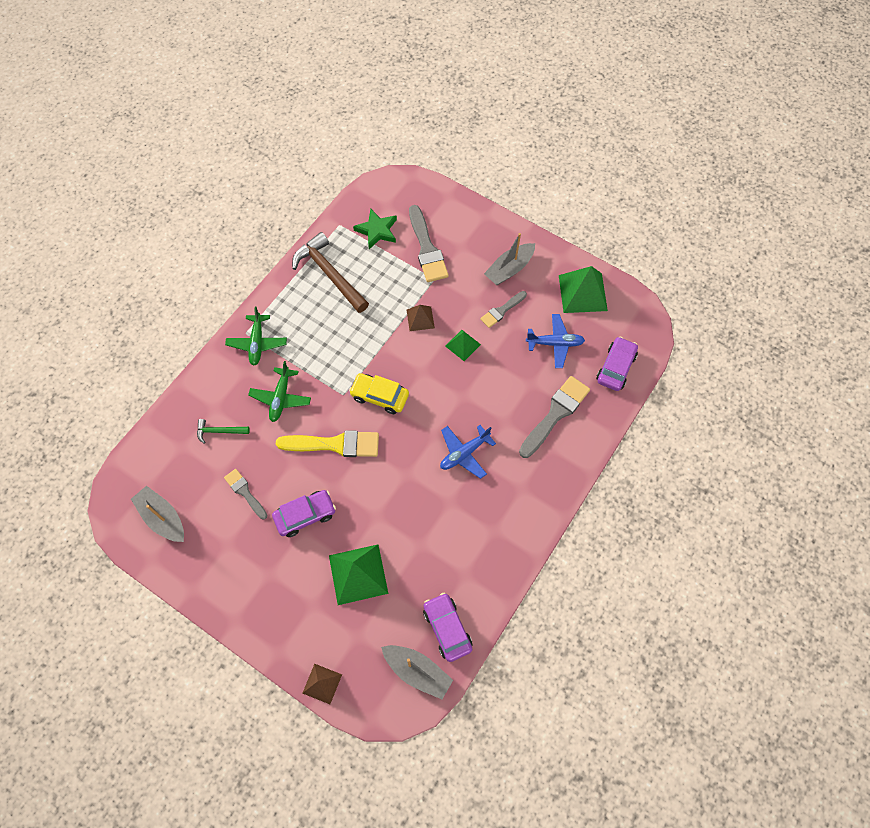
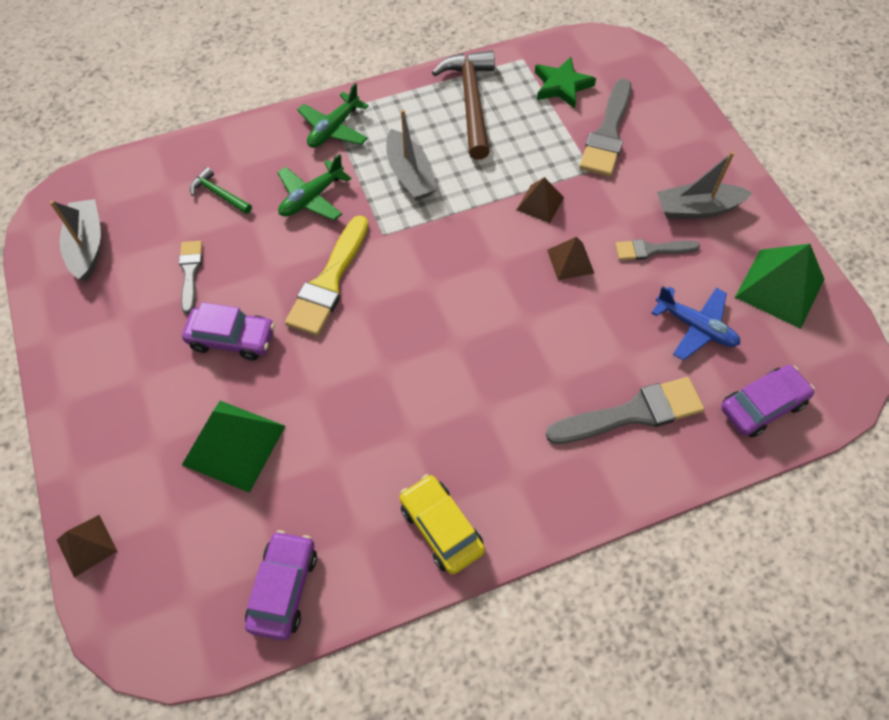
camera: 35 degrees right, 5 degrees down
yellow brush [276,430,379,457] -> yellow brush turned 75 degrees clockwise [285,216,368,336]
yellow car [349,373,409,414] -> yellow car moved to [400,474,485,574]
grey boat [381,645,453,699] -> grey boat moved to [386,109,438,200]
blue plane [440,425,496,479] -> none
green pyramid [445,330,481,361] -> brown pyramid [547,237,594,280]

